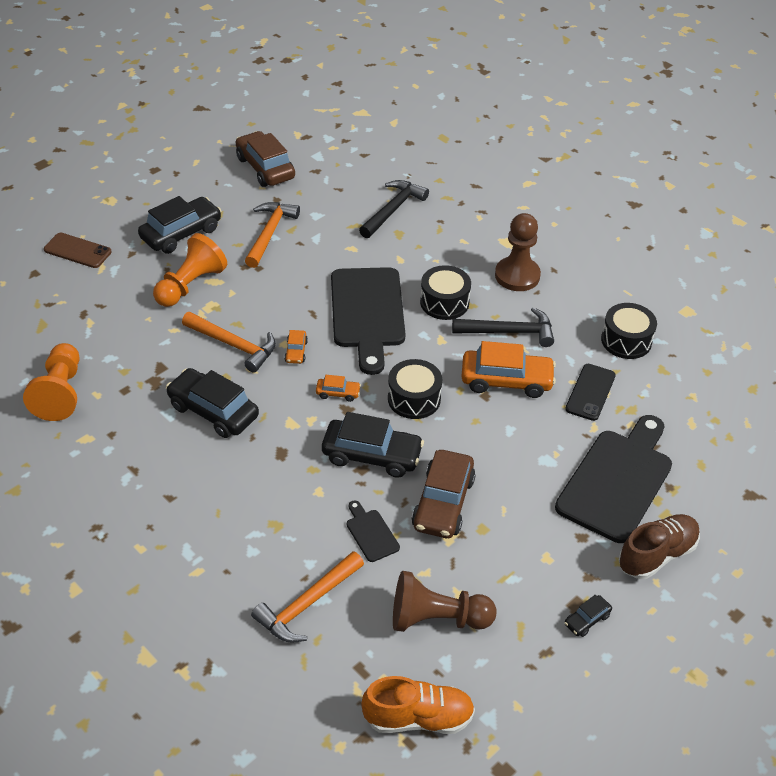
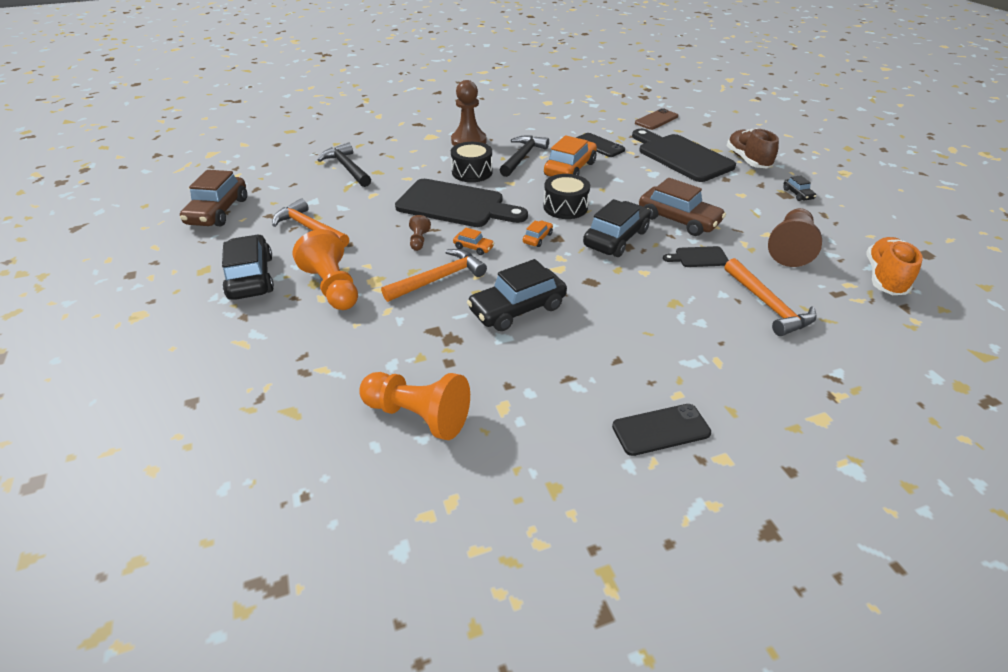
camera: 65 degrees left, 5 degrees down
brown phone [44,233,112,268] -> brown phone moved to [635,108,678,130]
brown car [236,131,295,187] -> brown car turned 75 degrees counterclockwise [180,170,247,226]
black drum [601,303,657,359] -> none
none -> brown pawn [409,215,431,251]
none -> black phone [612,404,711,456]

